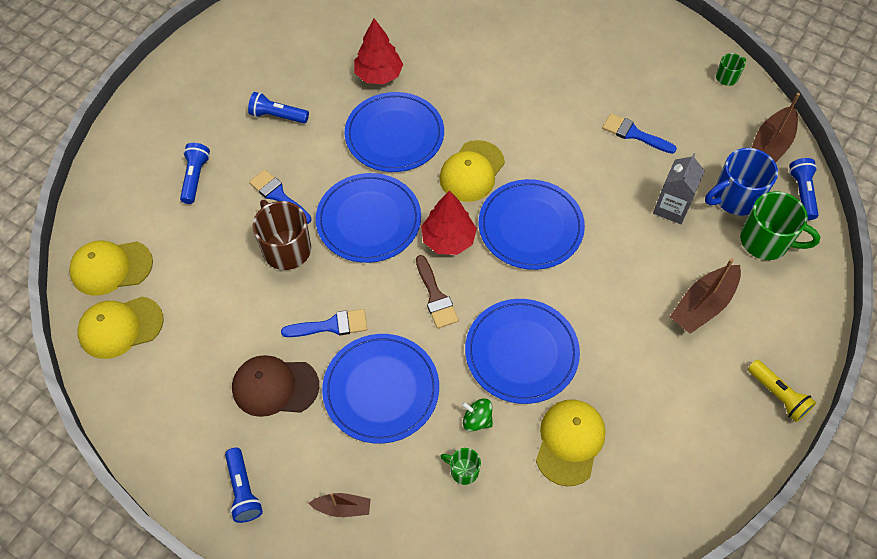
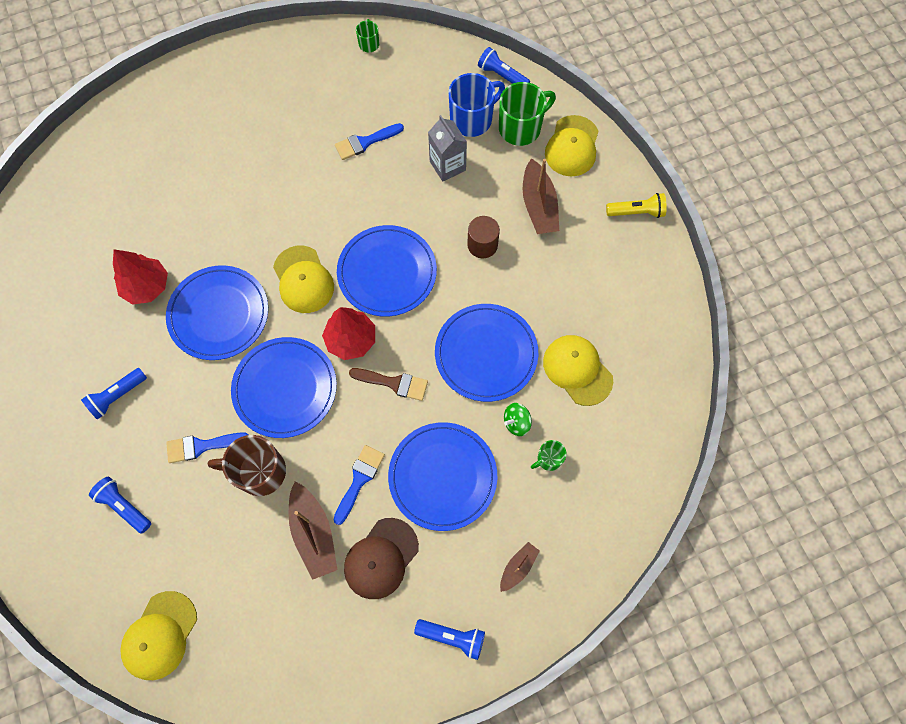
camera: 55 degrees left, 10 degrees up
yellow cap [77,296,164,359] -> yellow cap moved to [545,115,599,176]
blue mug [705,148,778,216] -> blue mug turned 135 degrees counterclockwise [448,73,505,137]
brown boat [752,93,800,163] -> brown boat moved to [289,481,337,580]
none -> brown cylinder [467,216,500,258]

